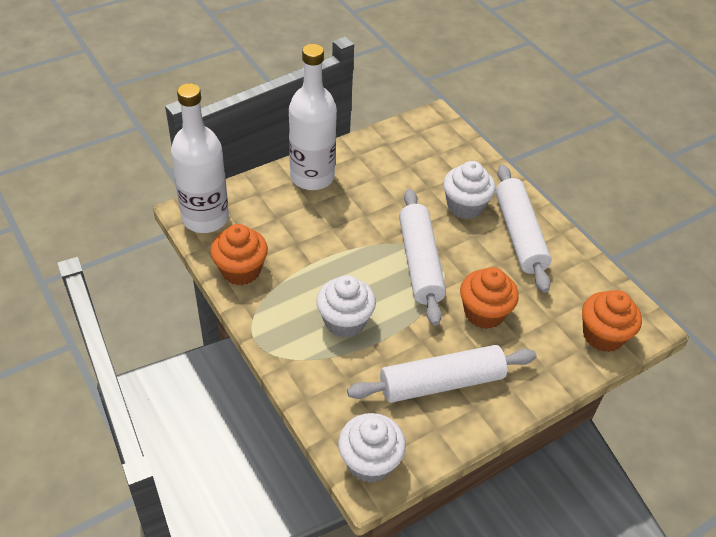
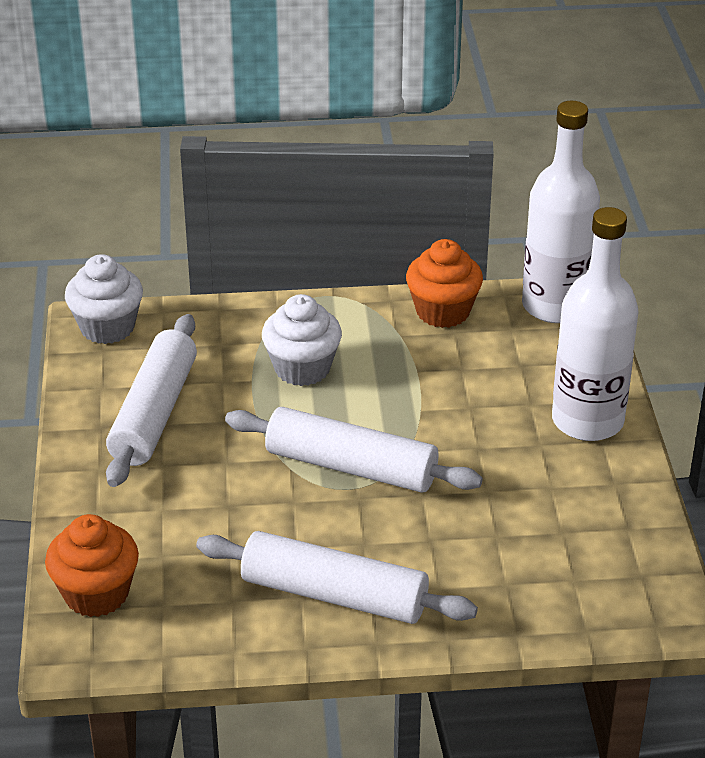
camera: 120 degrees right, 10 degrees down
white cupcake [443,161,495,219] -> none
orange cupcake [460,267,519,329] -> none

